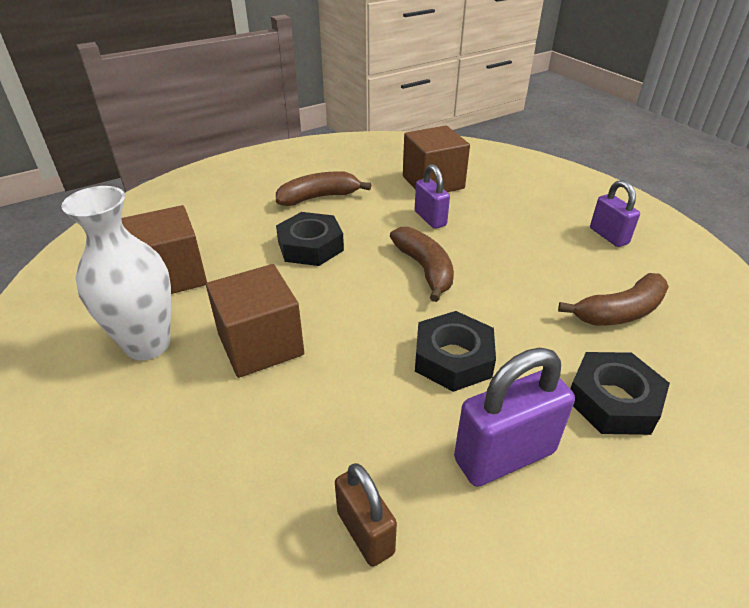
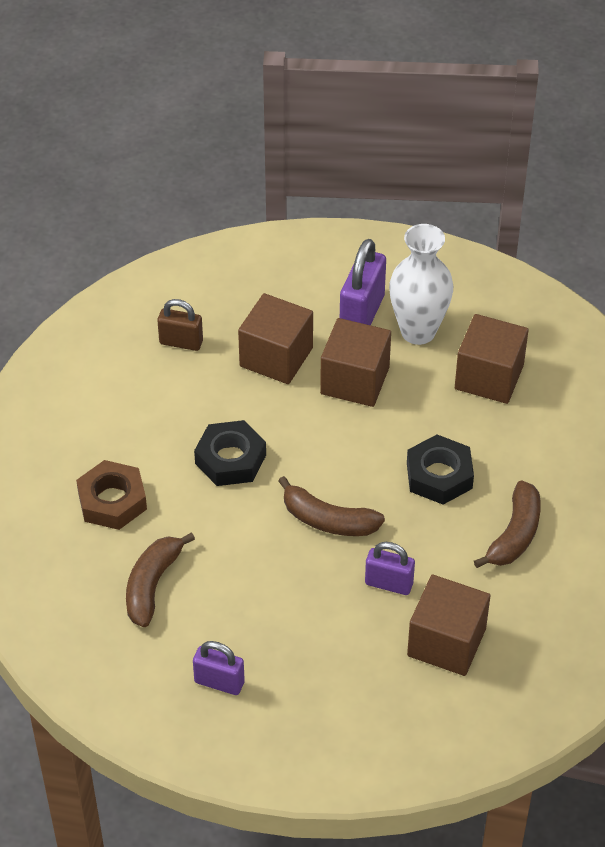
camera: 135 degrees right, 10 degrees up
purple padlock [454,348,575,487] -> purple padlock moved to [340,239,386,325]
black nut [570,352,670,435] -> brown nut [76,460,147,530]
none -> brown cube [238,293,313,384]

